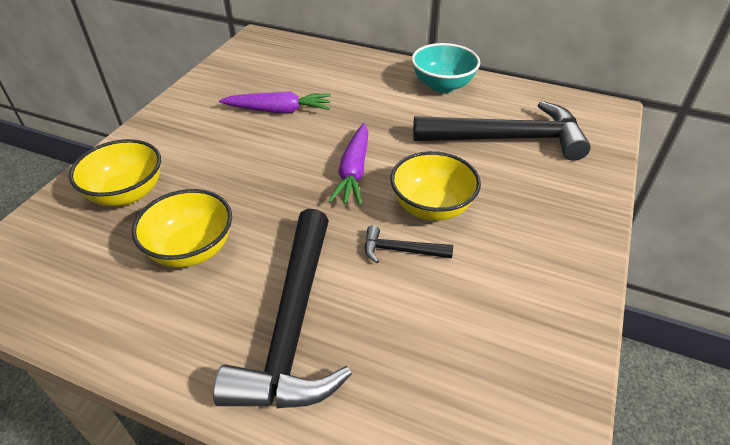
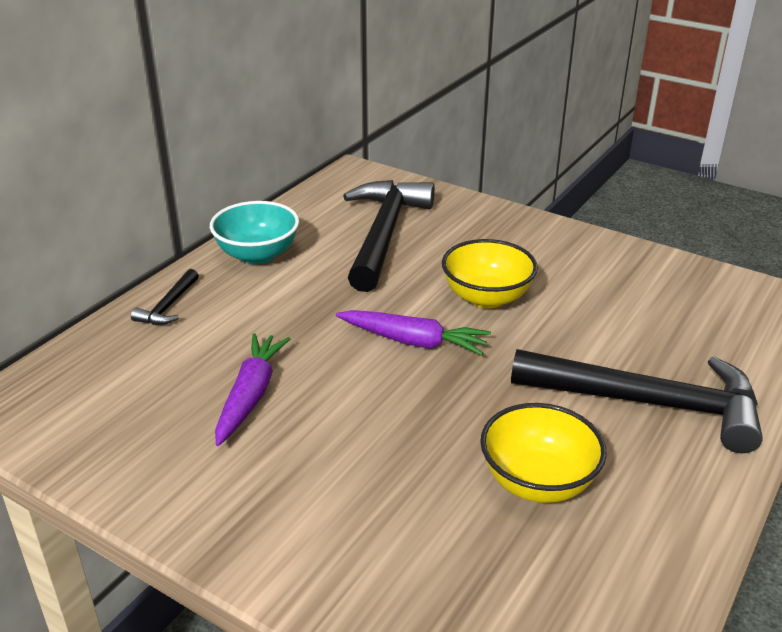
camera: 80 degrees left, 10 degrees down
yellow bowl [69,139,161,206] -> none
black hammer [365,225,453,263] -> black hammer moved to [131,269,199,325]

